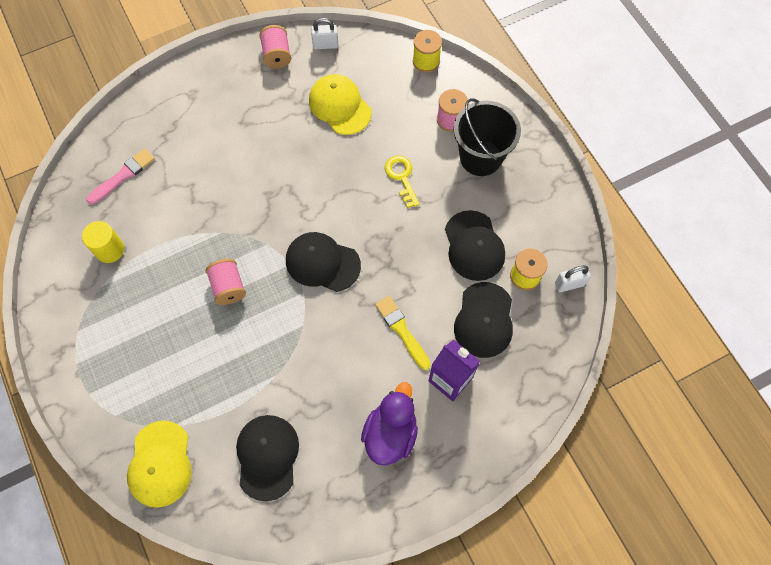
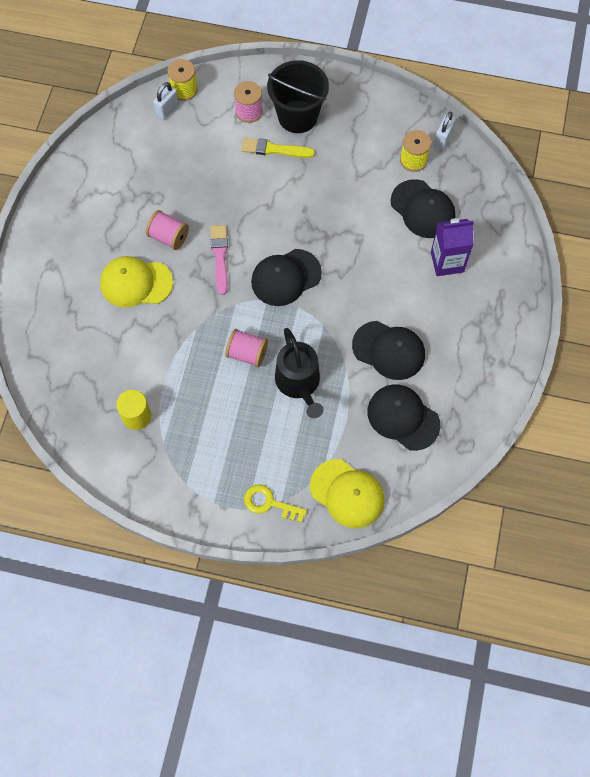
camera: 50 degrees left, 0 degrees up
pink brush [86,148,155,205] -> pink brush moved to [210,225,228,295]
pink spool [259,25,291,68] -> pink spool moved to [146,210,189,250]
yellow cap [309,74,372,135] -> yellow cap moved to [100,256,173,308]
white padlock [311,18,338,49] -> white padlock moved to [153,82,179,119]
purple duck [361,382,418,466] -> none
yellow brush [375,296,431,370] -> yellow brush moved to [241,138,315,158]
yellow key [385,156,420,208] -> yellow key moved to [244,485,307,523]
black cap [445,210,505,281] -> black cap moved to [352,321,425,380]
none -> black watering can [275,328,324,418]

